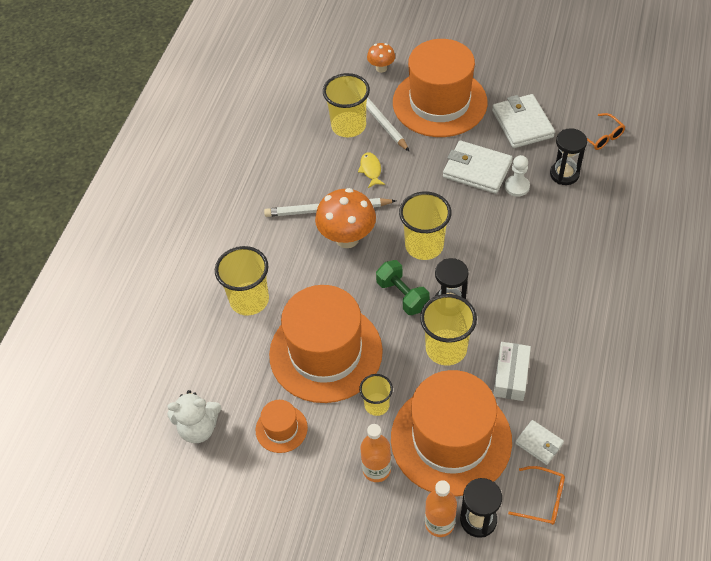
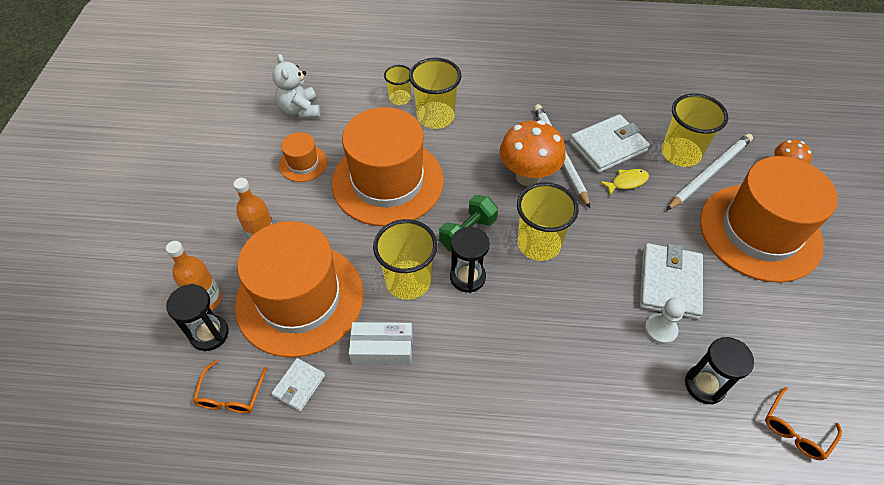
camera: 75 degrees right, 0 degrees up
yellow cup [359,374,393,416] -> yellow cup moved to [384,65,411,105]
white wallet [492,94,555,148] -> white wallet moved to [570,114,650,173]

